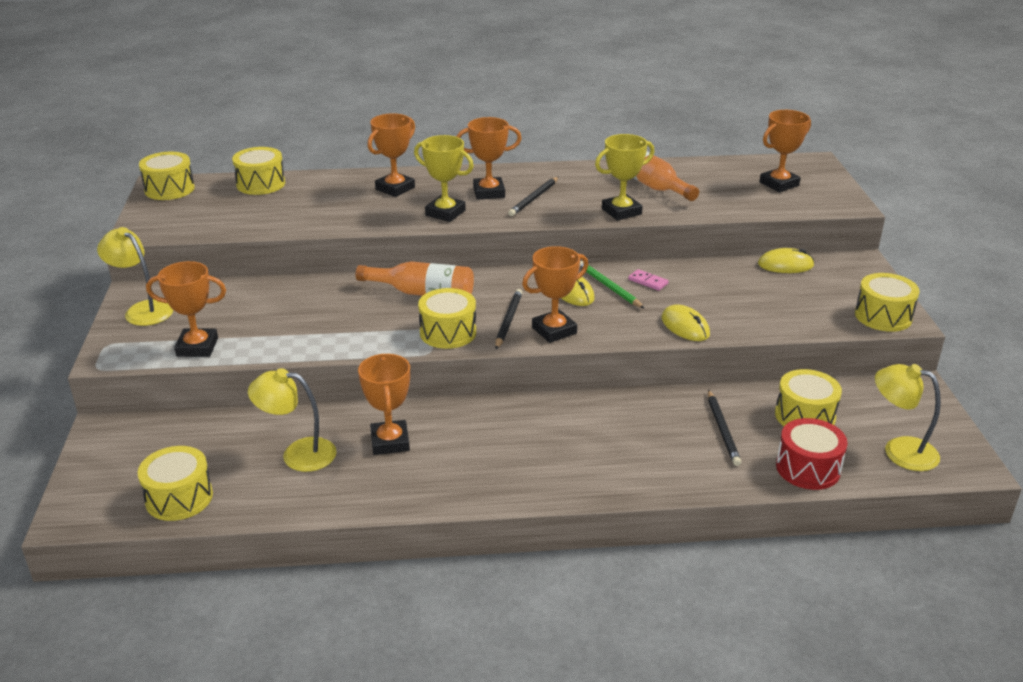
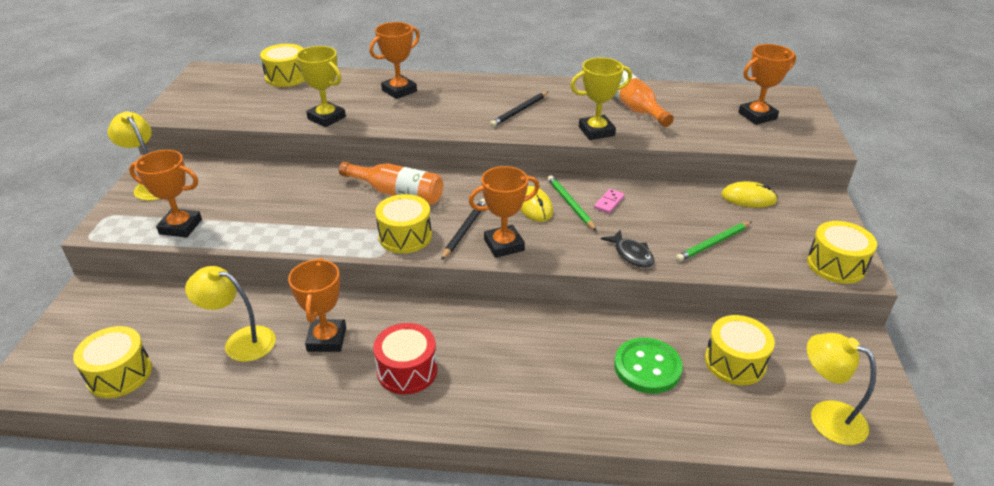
camera: 10 degrees right, 5 degrees up
yellow drum [139,152,195,200] -> none
yellow trophy [414,135,474,222] -> yellow trophy moved to [296,46,346,127]
orange trophy [456,117,522,200] -> none
pink domino [628,269,669,291] -> pink domino turned 75 degrees clockwise [594,189,625,213]
yellow mouse [662,304,710,341] -> black fish [601,230,655,268]
black pencil [708,390,741,466] -> green button [614,338,683,394]
red drum [776,418,848,490] -> red drum moved to [373,323,437,394]
none -> green pencil [676,222,751,262]

